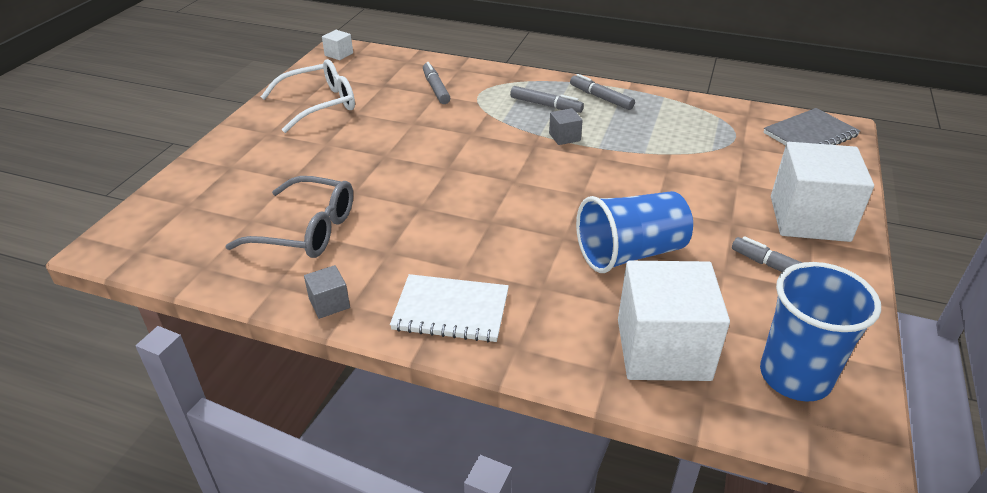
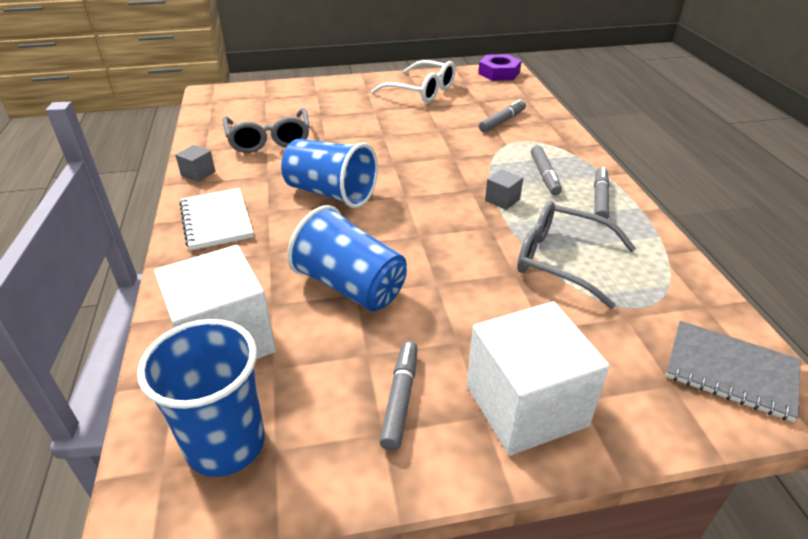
camera: 60 degrees right, 0 degrees up
white cube [322,30,353,60] -> purple nut [478,54,522,81]
none -> blue cup [281,139,378,208]
none -> grey glasses [517,201,636,309]

